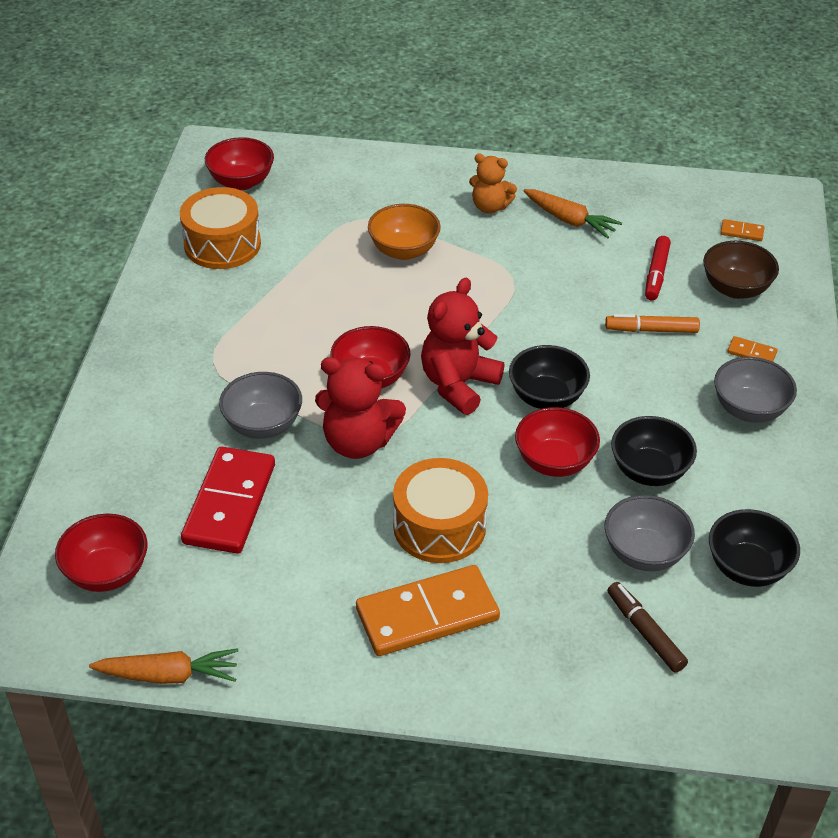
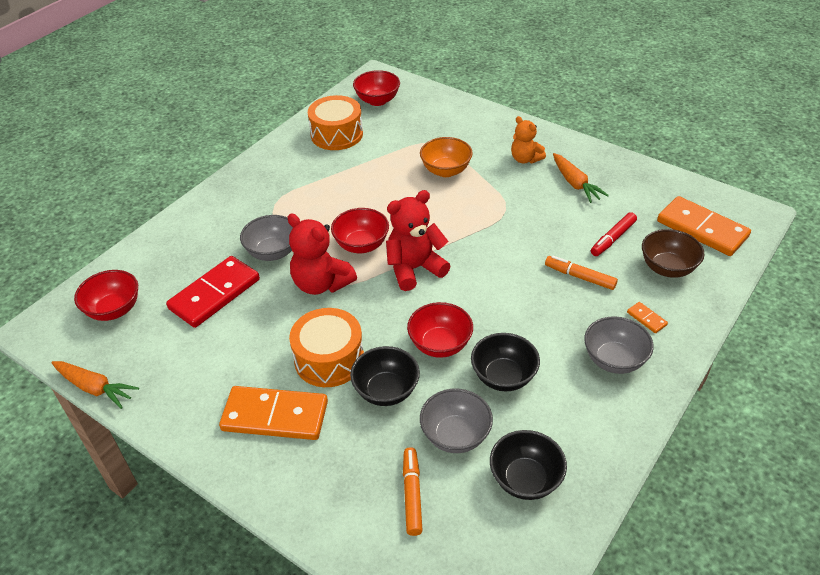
camera: 30 degrees right, 0 degrees up
black bowl [509,345,590,409] -> black bowl moved to [350,346,420,406]
brown marker [607,582,688,673] -> orange marker [403,447,423,536]
orange domino [720,219,764,241] -> orange domino [657,196,751,256], size x2.43

